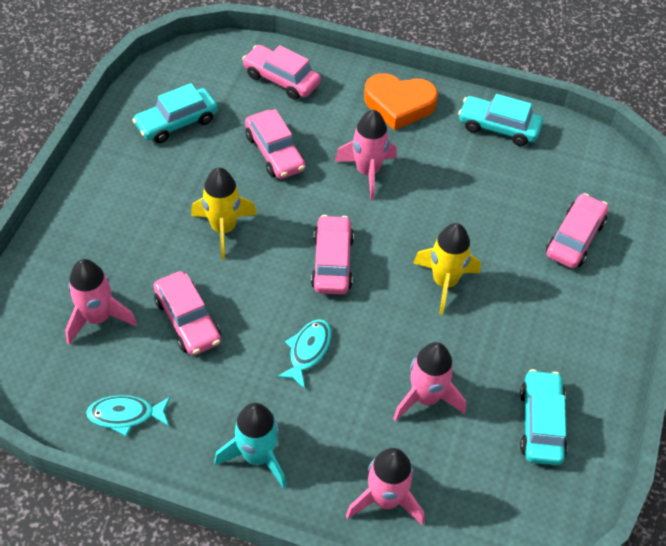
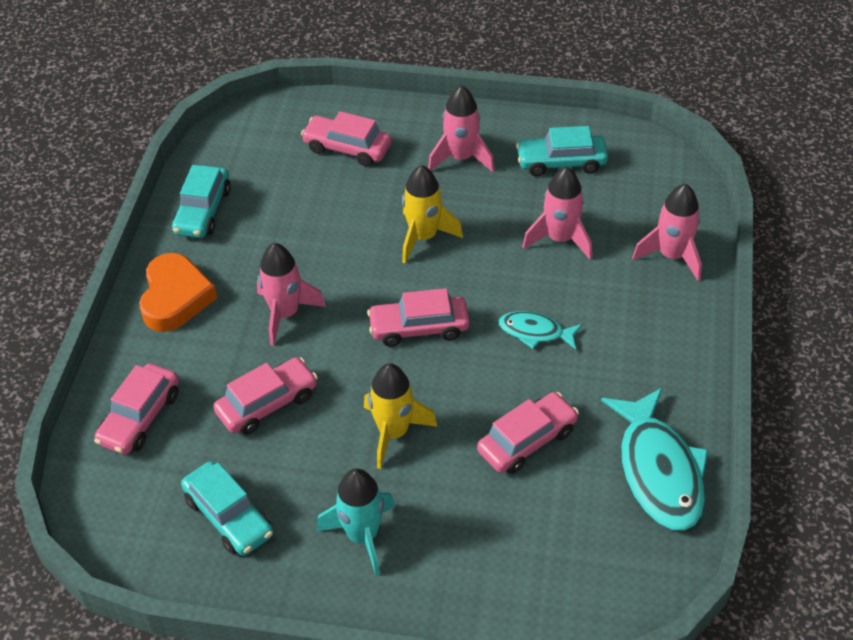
camera: 95 degrees left, 5 degrees down
pink rocket [65,259,137,345] -> pink rocket moved to [428,85,495,172]
turquoise fish [86,395,171,436] -> turquoise fish [601,388,709,531], size x1.89
turquoise rocket [215,403,286,489] -> turquoise rocket moved to [316,468,395,576]

